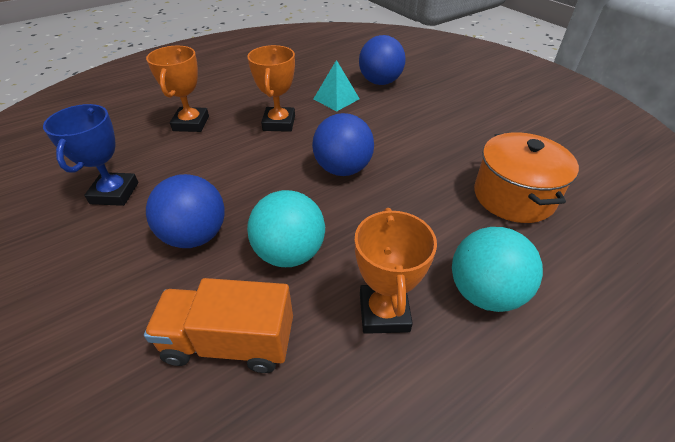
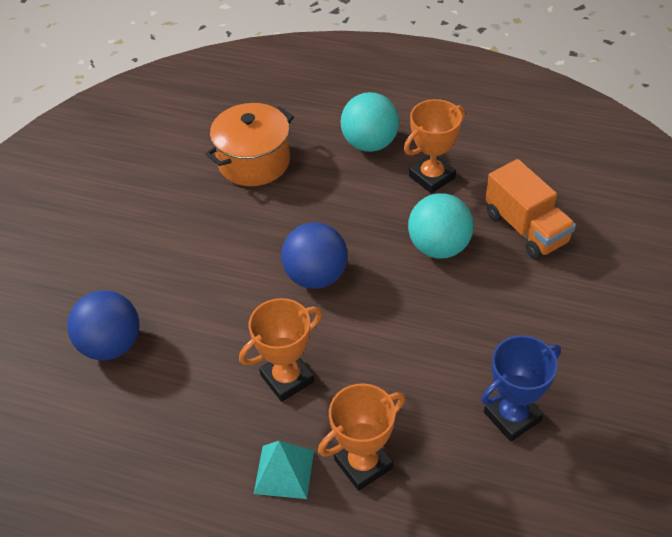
camera: 125 degrees left, 5 degrees up
blue ball [146,174,225,248] -> none
turquoise pyramid [313,60,360,111] -> turquoise pyramid moved to [254,441,314,499]

